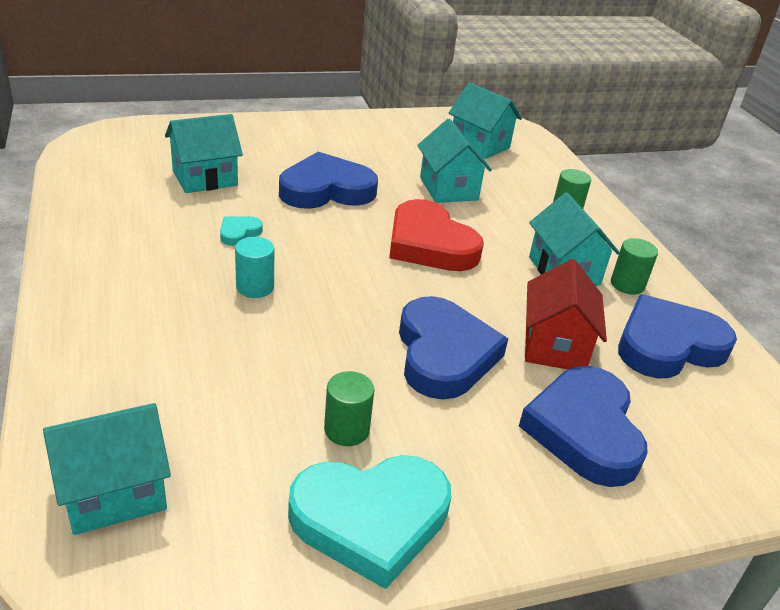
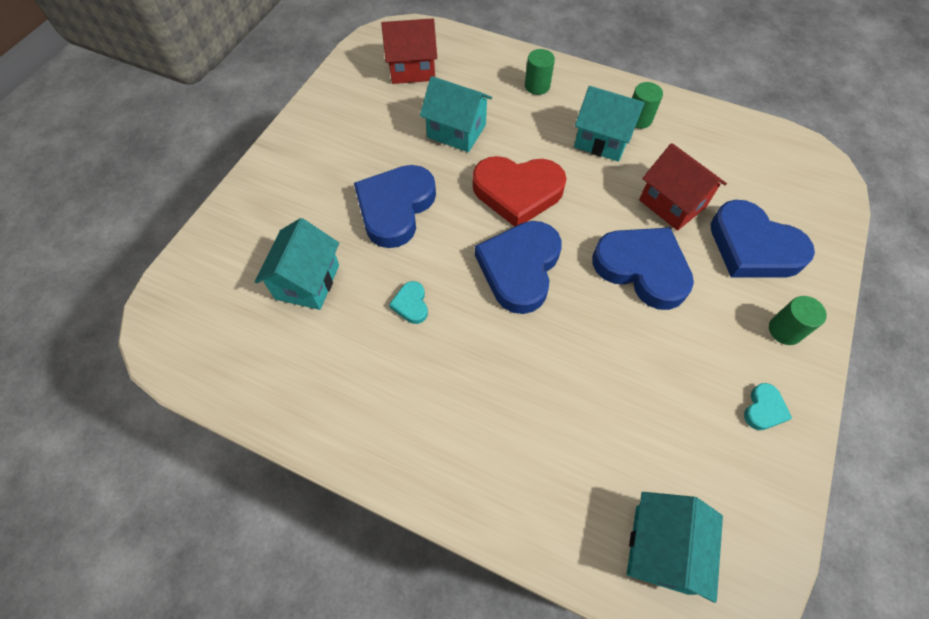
camera: 45 degrees left, 25 degrees up
turquoise cylinder [235,237,274,298] -> none
turquoise heart [288,455,451,589] -> turquoise heart [744,383,792,430], size x0.43
green cylinder [324,371,375,446] -> green cylinder moved to [769,296,827,345]
turquoise house [449,83,522,159] -> red house [381,18,437,84]
blue heart [618,294,737,378] -> blue heart moved to [475,221,562,314]

